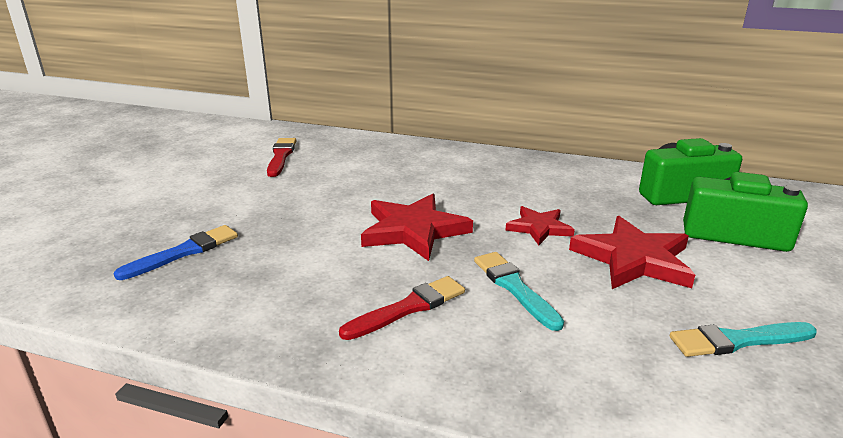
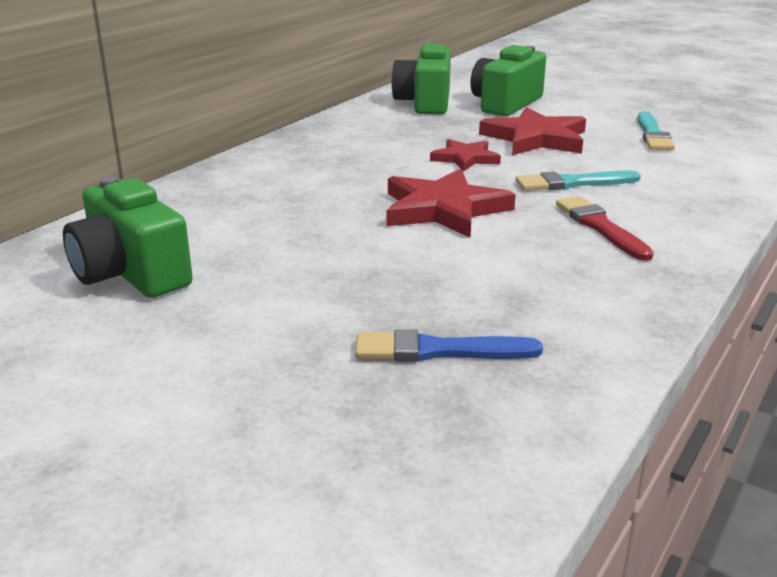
camera: 75 degrees left, 0 degrees up
blue brush [113,225,238,280] -> blue brush turned 60 degrees counterclockwise [355,329,543,362]
red brush [267,138,296,177] -> green camera [63,176,193,298]

